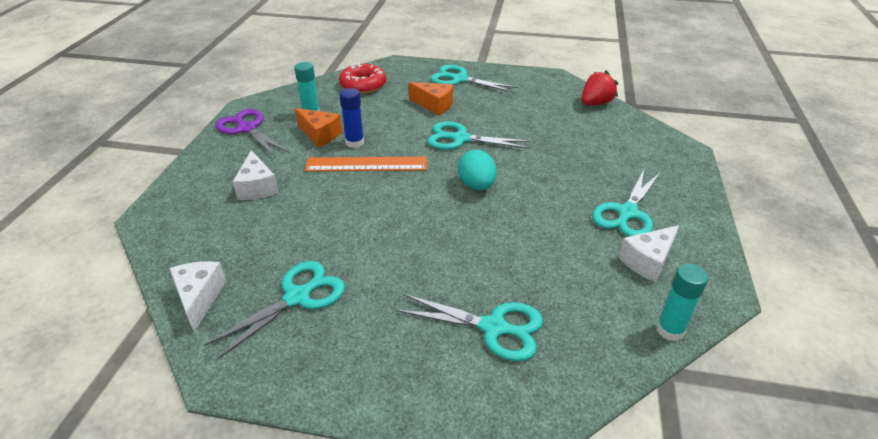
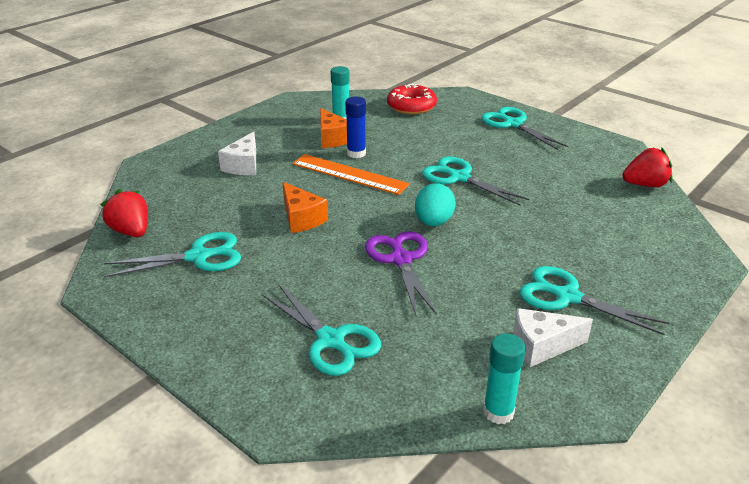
camera: 30 degrees right, 5 degrees down
white cheese [169,261,226,332] -> red strawberry [100,189,148,237]
purple scissors [215,109,290,157] -> purple scissors moved to [365,231,437,315]
orange cheese [409,82,453,116] -> orange cheese moved to [283,182,328,233]
turquoise scissors [592,170,660,237] -> turquoise scissors turned 60 degrees clockwise [520,266,670,335]

